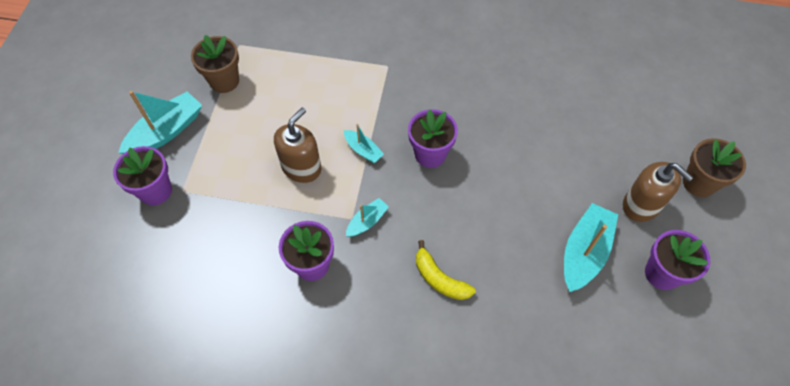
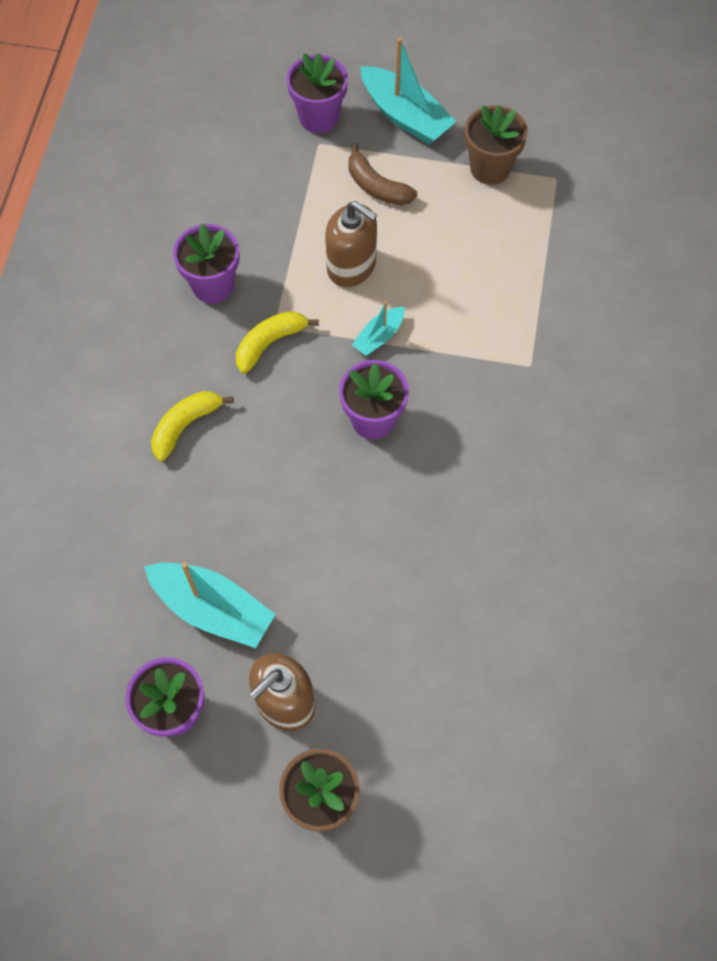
camera: 90 degrees right, 5 degrees up
turquoise boat [346,198,389,237] -> yellow banana [236,311,319,374]
none -> brown banana [349,143,417,205]

